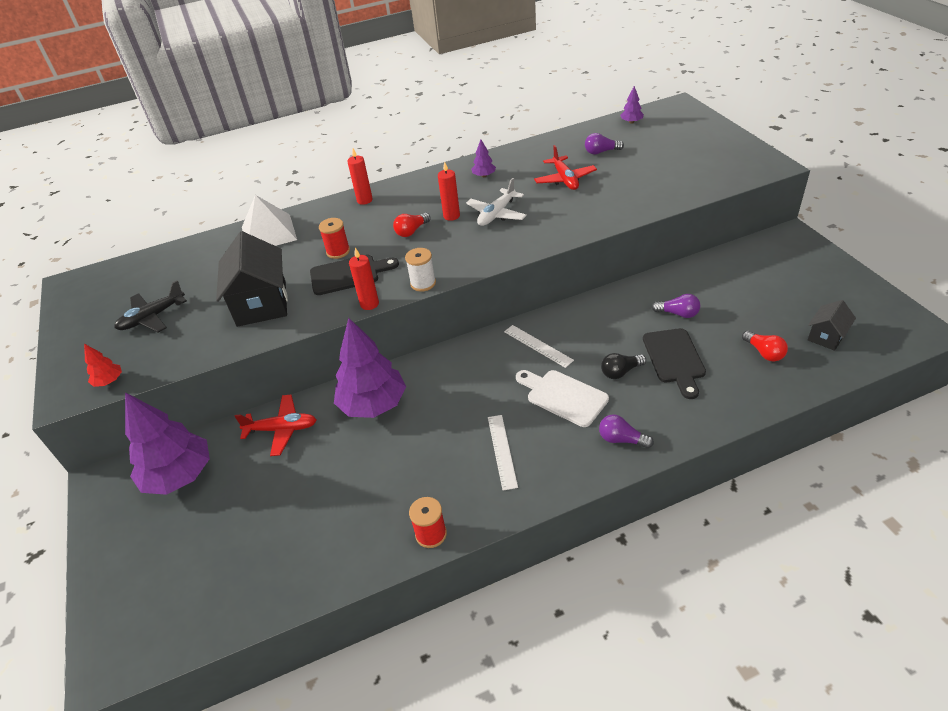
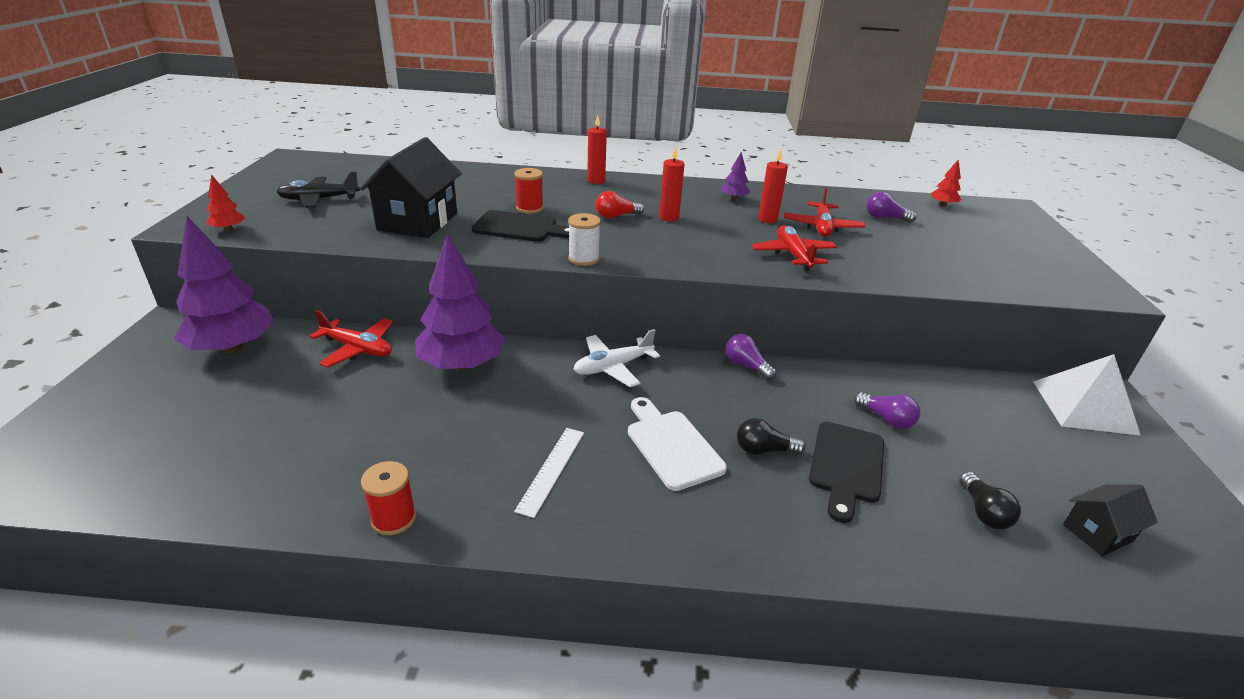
camera: 20 degrees right, 10 degrees down
white pyramid [242,195,297,246] -> white pyramid moved to [1033,354,1141,436]
red candle [349,248,379,310] -> red candle moved to [758,149,788,223]
white plane [466,178,527,226] -> white plane moved to [573,329,660,387]
white ruler [504,325,574,368] -> none
purple light bulb [599,414,654,448] -> purple light bulb moved to [726,334,776,380]
purple tree [620,86,644,124] -> red tree [931,159,961,207]
red light bulb [742,330,788,361] -> black light bulb [959,472,1021,529]
none -> red plane [752,225,837,271]

